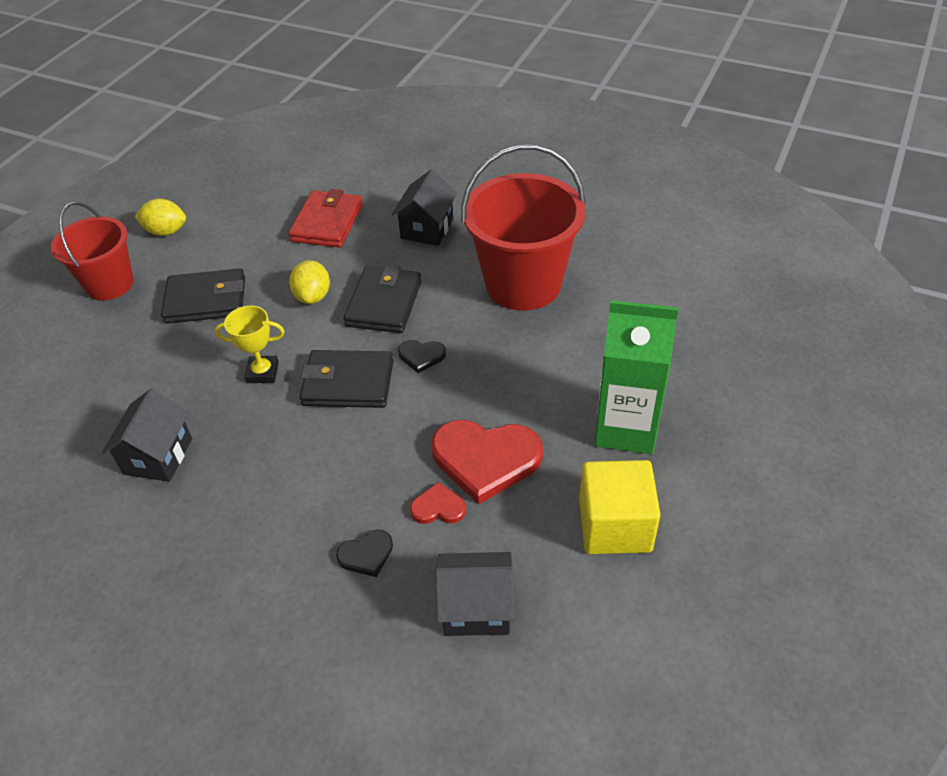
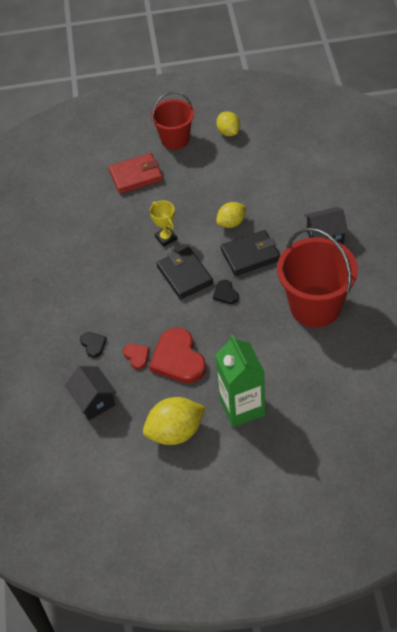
camera: 60 degrees right, 5 degrees up
black house [102,389,192,482] -> none
black wallet [161,268,245,324] -> none
red wallet [288,189,363,248] -> red wallet moved to [109,153,163,194]
black heart [336,530,393,577] -> black heart turned 150 degrees counterclockwise [80,332,107,358]
yellow cube [579,460,660,554] -> yellow lemon [143,397,205,445]

